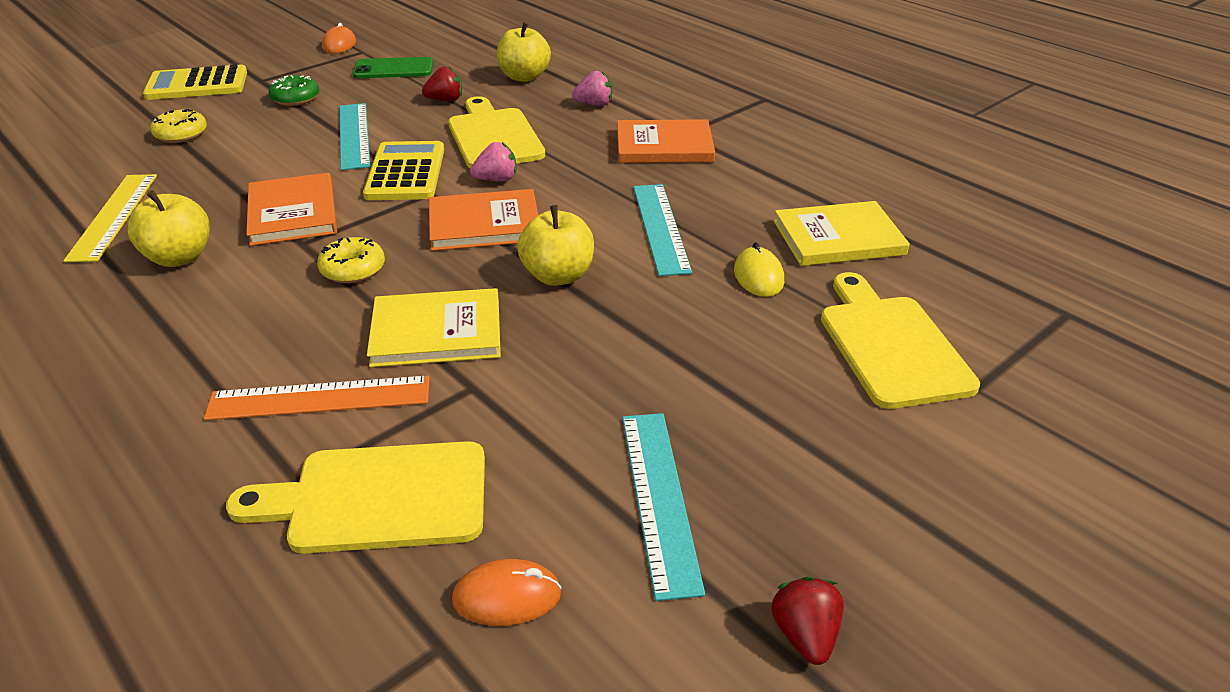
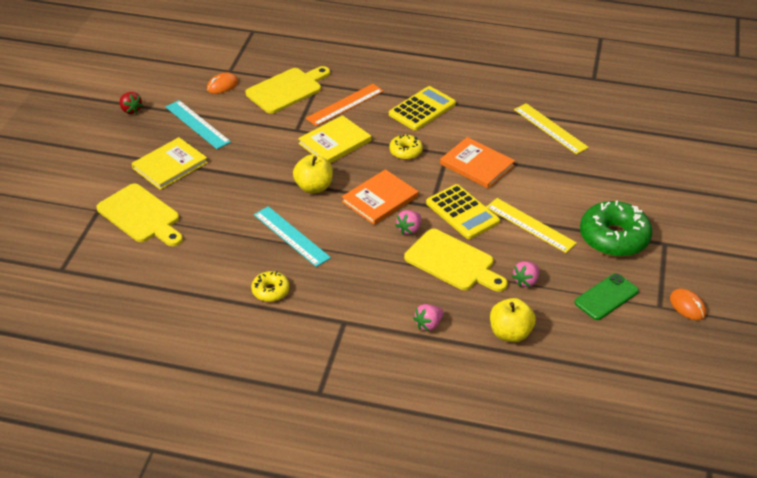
camera: 145 degrees right, 5 degrees up
yellow apple [128,190,210,267] -> none
yellow calculator [143,65,247,100] -> yellow calculator moved to [389,86,456,131]
yellow donut [150,109,207,143] -> yellow donut moved to [251,271,290,302]
green donut [269,75,319,106] -> green donut [580,201,653,257], size x1.96
turquoise ruler [340,103,370,170] -> yellow ruler [486,198,577,253]
red strawberry [422,66,462,101] -> pink strawberry [512,261,539,287]
orange book [617,119,715,163] -> none
yellow mouse [734,242,784,297] -> none
yellow book [774,201,910,266] -> yellow book moved to [131,137,208,190]

